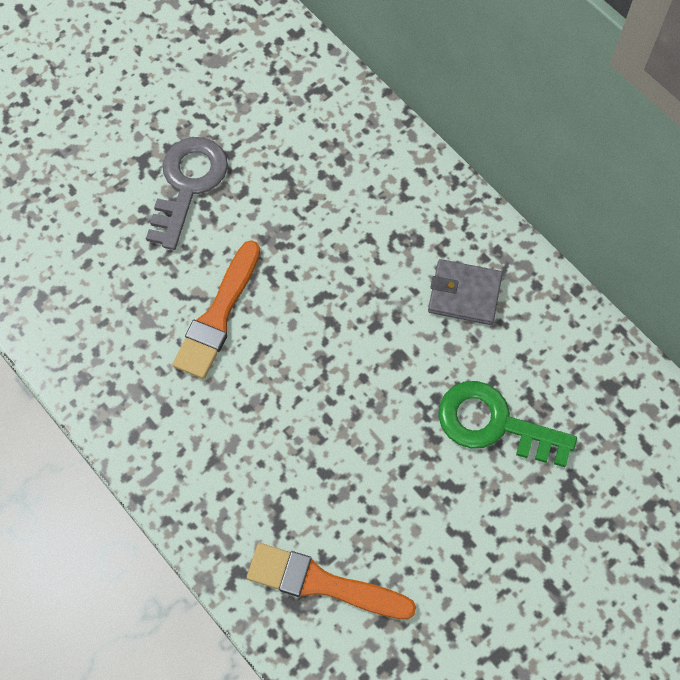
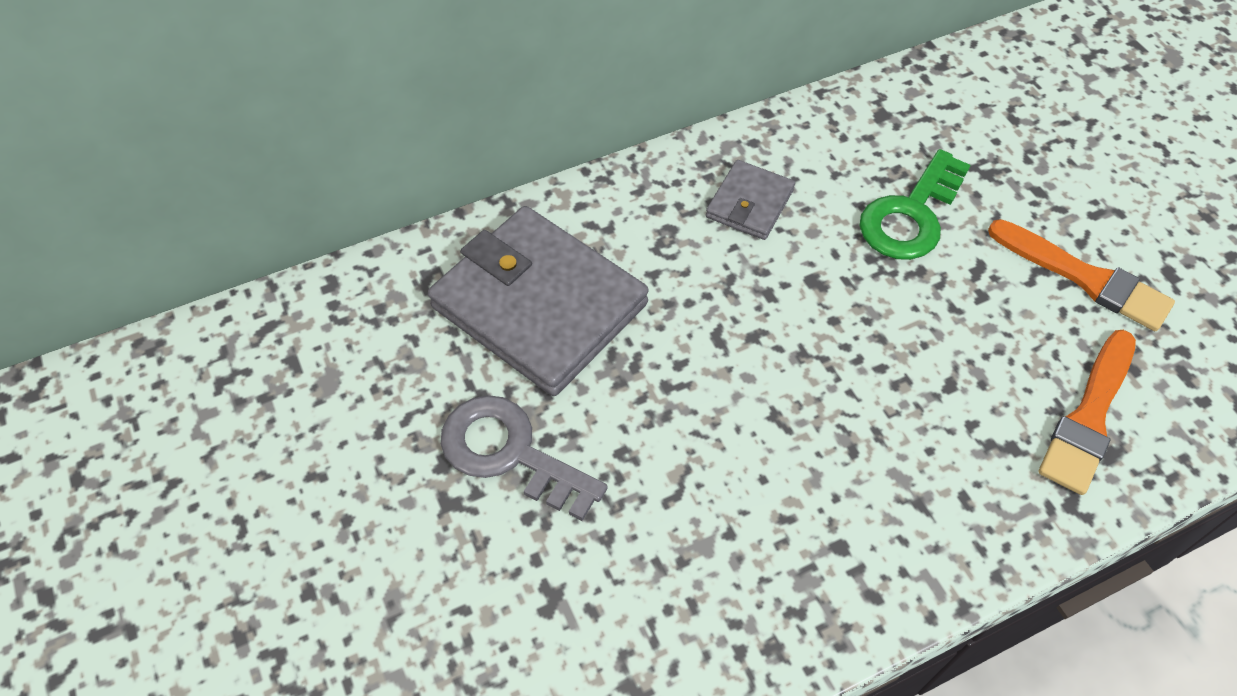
camera: 75 degrees left, 10 degrees down
orange brush [172,240,260,379] -> orange brush moved to [988,219,1175,331]
none -> grey wallet [428,206,649,396]

